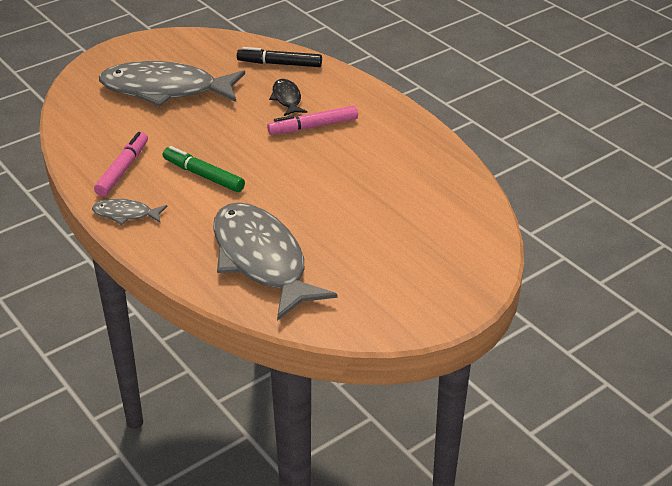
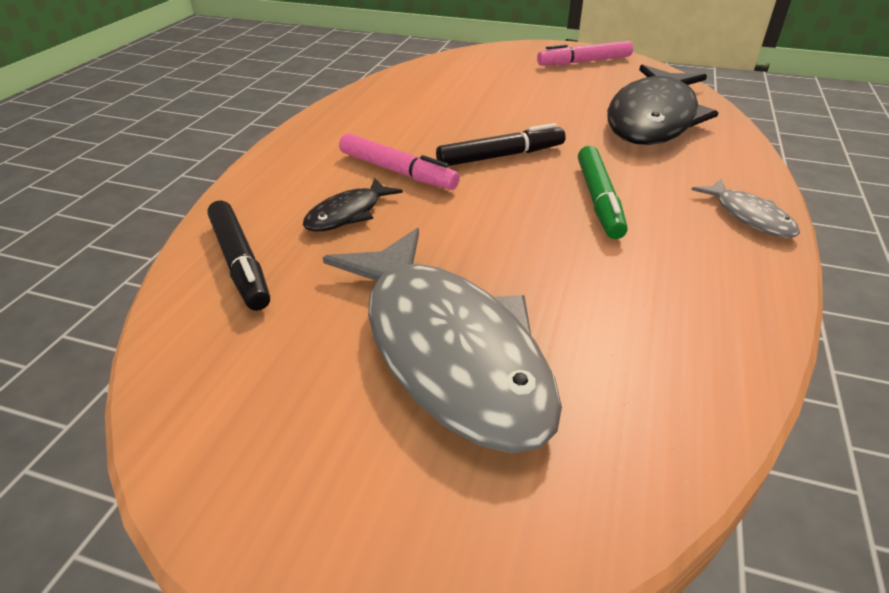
camera: 125 degrees left, 0 degrees up
pink marker [94,132,148,196] -> pink marker moved to [537,41,633,66]
grey fish [213,202,338,321] -> black fish [607,64,718,145]
none -> black marker [436,123,566,166]

